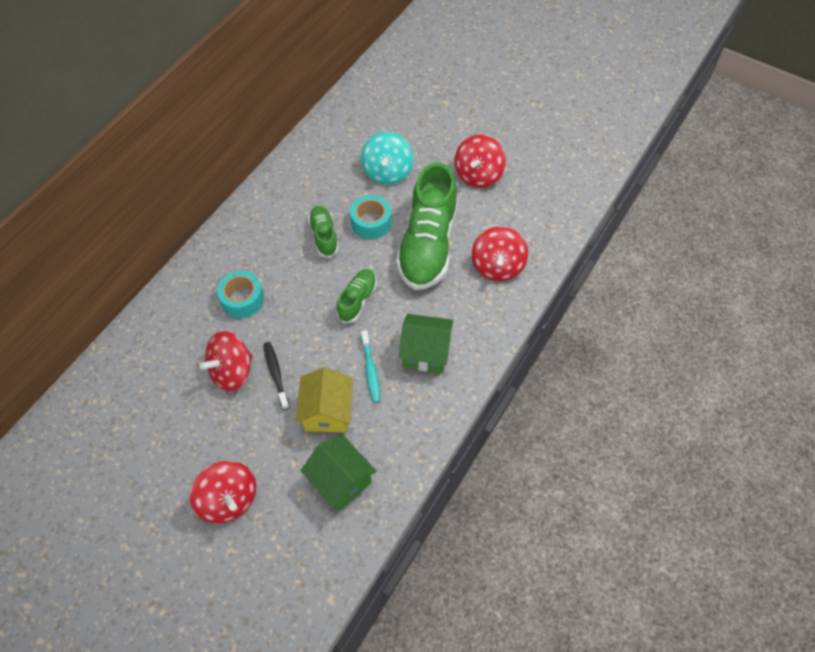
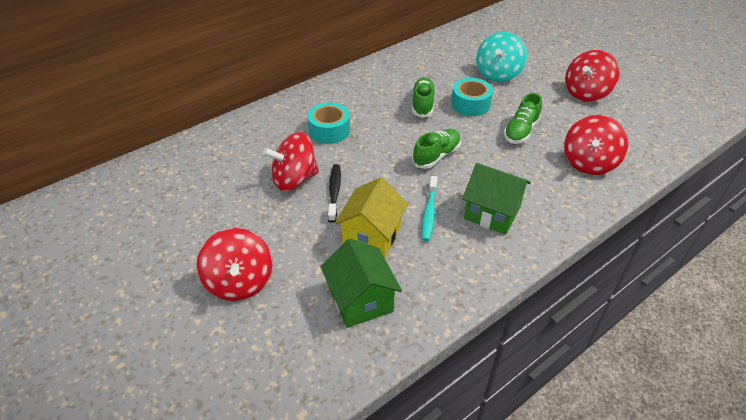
camera: 20 degrees right, 15 degrees down
green shoe [396,162,458,290] -> green shoe [504,93,542,144], size x0.49

